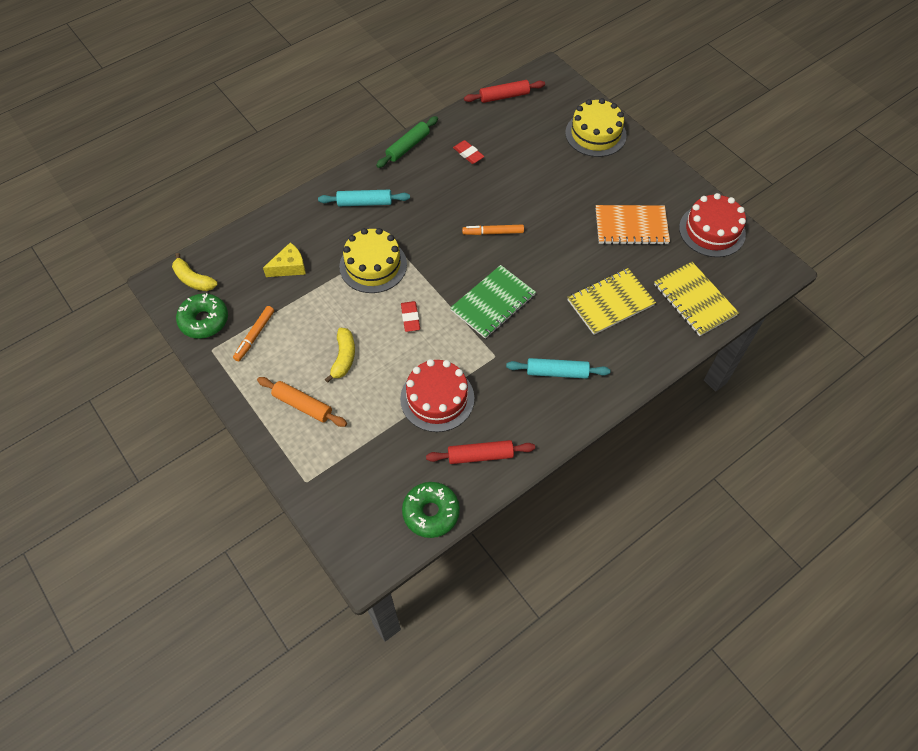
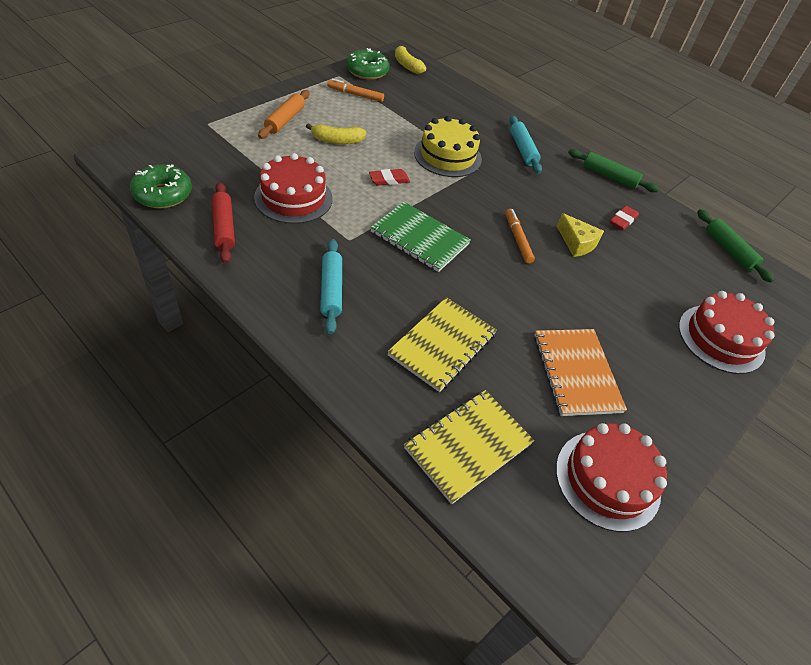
camera: 75 degrees right, 10 degrees down
yellow banana [172,253,218,291] -> yellow banana turned 60 degrees counterclockwise [395,44,426,74]
yellow cheese [263,242,306,277] -> yellow cheese moved to [557,213,604,257]
red rolling pin [464,80,545,103] -> green rolling pin [697,209,774,283]
yellow cake [565,98,627,157] -> red cake [679,291,775,374]
yellow notebook [567,268,656,335] -> yellow notebook turned 75 degrees clockwise [387,297,497,392]

